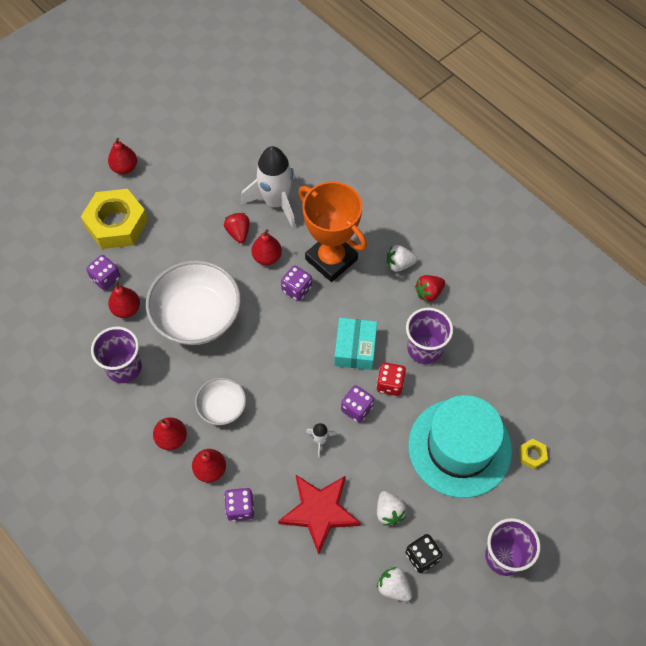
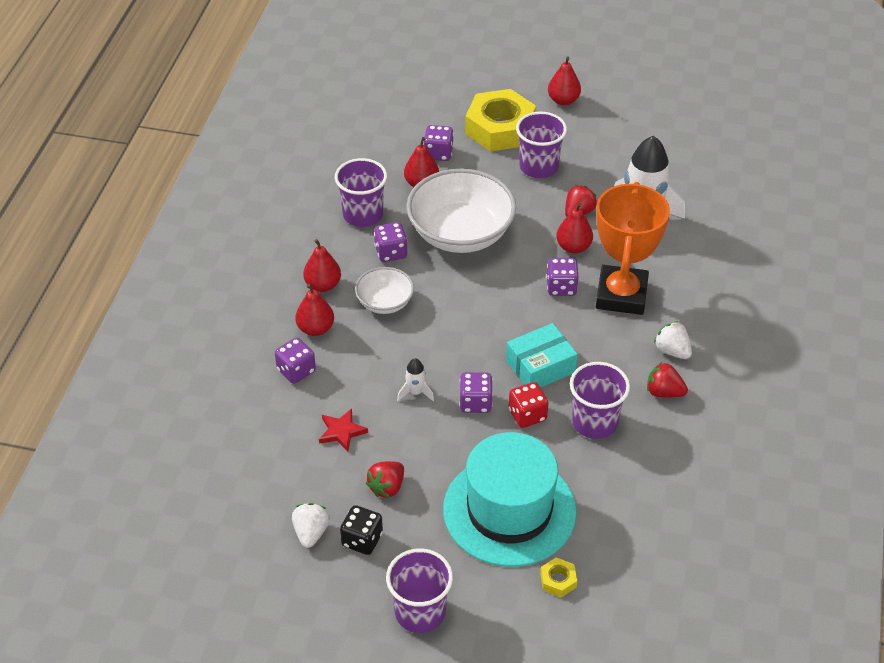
camera: 55 degrees right, 15 degrees down
red star [278,475,361,554] -> red star [319,408,368,452], size x0.52
white strawberry [377,491,406,525] -> red strawberry [366,461,404,498]
none -> purple dice [374,222,407,262]
none -> purple cup [516,111,567,178]

